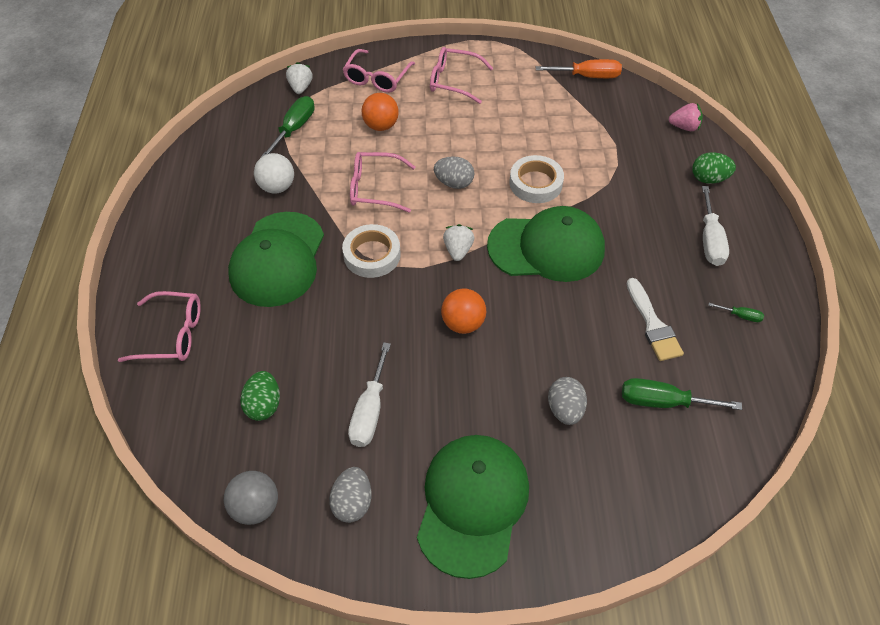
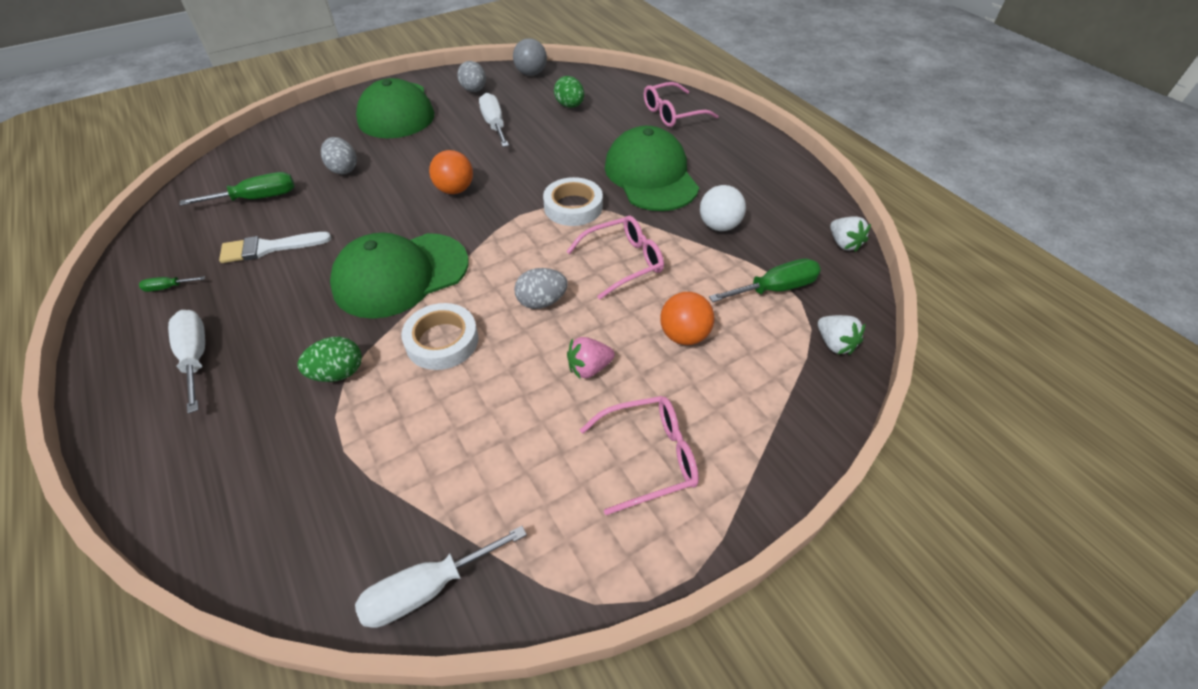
camera: 150 degrees right, 5 degrees down
green screwdriver [261,96,315,157] -> green screwdriver turned 105 degrees counterclockwise [709,258,821,302]
pink glasses [343,49,415,93] -> none
white strawberry [443,224,474,261] -> white strawberry moved to [830,216,871,252]
orange screwdriver [536,59,622,78] -> white screwdriver [355,526,527,628]
white brush [626,278,684,361] -> white brush turned 60 degrees counterclockwise [219,232,331,263]
pink strawberry [668,103,703,131] -> pink strawberry moved to [567,337,615,380]
green egg [692,152,736,184] -> green egg moved to [297,337,362,382]

